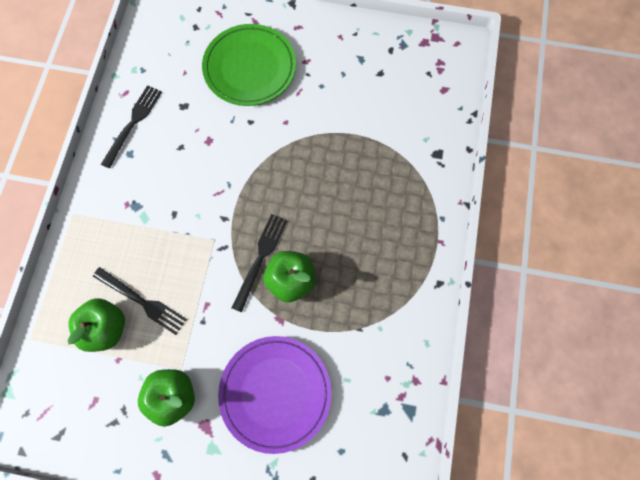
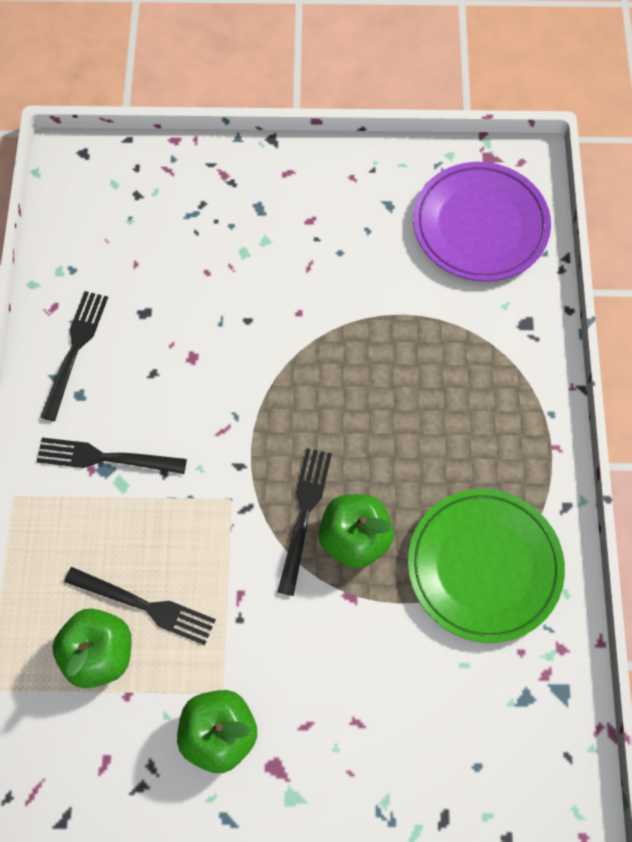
camera: 10 degrees left, 5 degrees down
green plate [202,24,296,106] -> green plate moved to [408,489,565,643]
purple plate [218,336,331,454] -> purple plate moved to [413,162,551,281]
none -> black fork [36,438,187,474]

